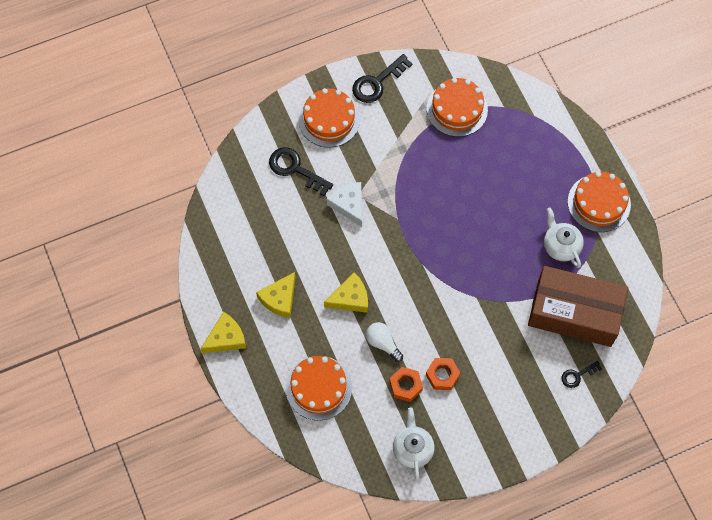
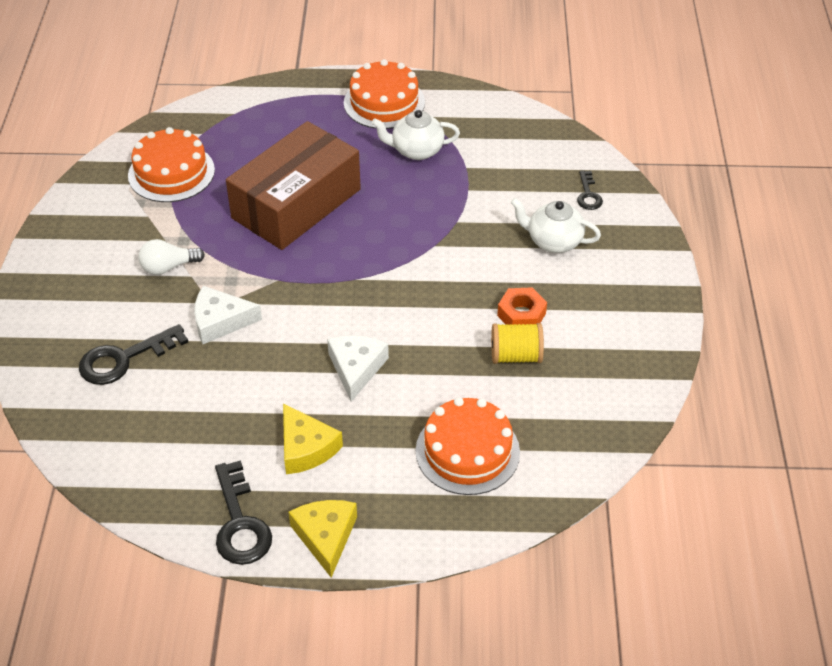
camera: 65 degrees left, 20 degrees down
orange cake [299,88,360,148] -> none
yellow cheese [324,272,368,313] -> white cheese [327,335,389,402]
black key [352,54,412,103] -> black key moved to [215,460,272,565]
white light bulb [366,322,403,362] -> white light bulb moved to [138,239,205,275]
orange nut [390,367,423,402] -> yellow spool [491,323,544,364]
white teapot [393,408,434,480] -> white teapot moved to [511,198,601,253]
brown box [528,266,628,347] -> brown box moved to [226,121,361,250]

